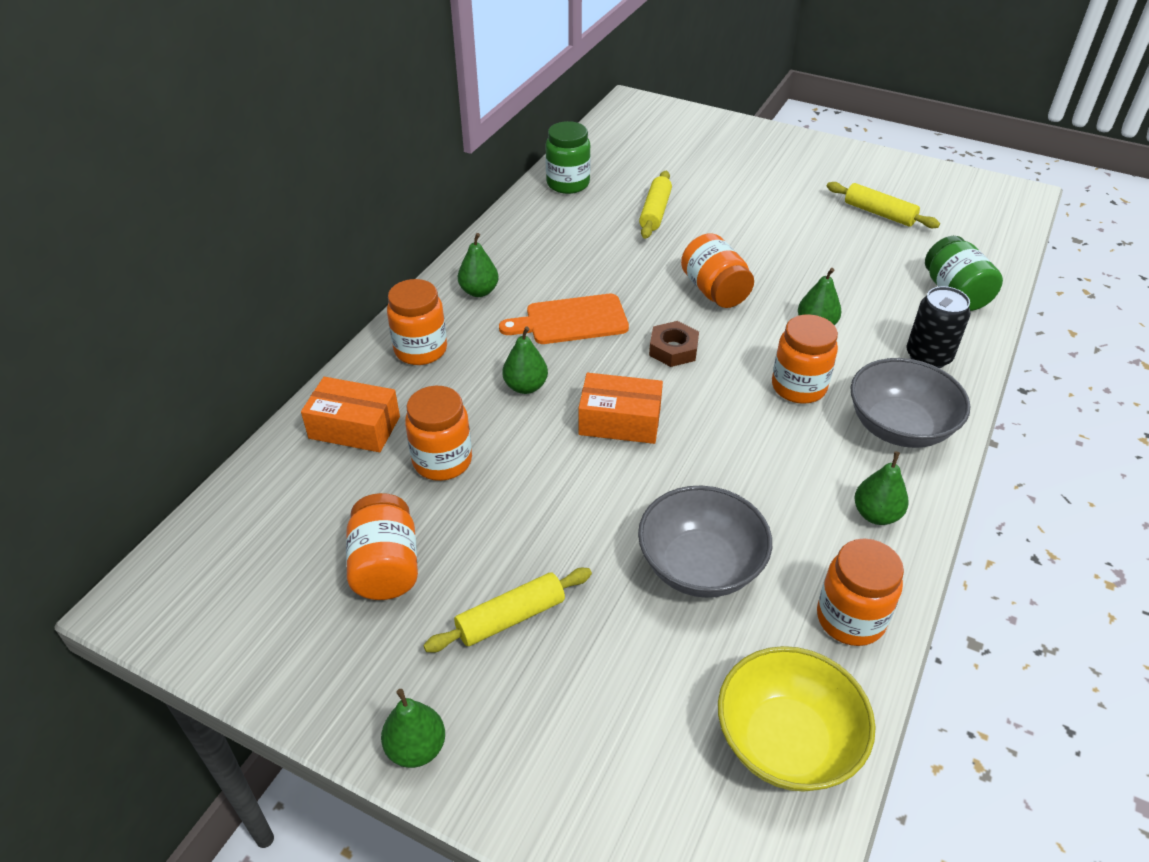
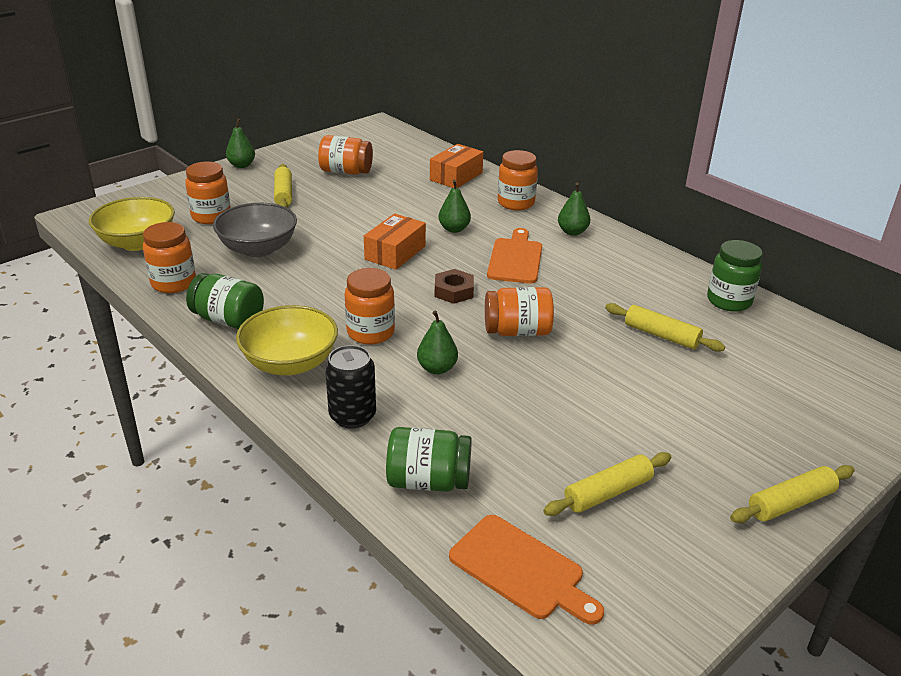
camera: 110 degrees right, 10 degrees down
orange jar [405,386,472,481] -> orange jar moved to [185,161,230,224]
grey bowl [850,358,970,448] -> yellow bowl [236,305,338,375]
green pear [854,451,909,525] -> green jar [186,273,264,329]
none -> orange cutting board [449,515,604,625]
none -> yellow rolling pin [730,465,855,523]

